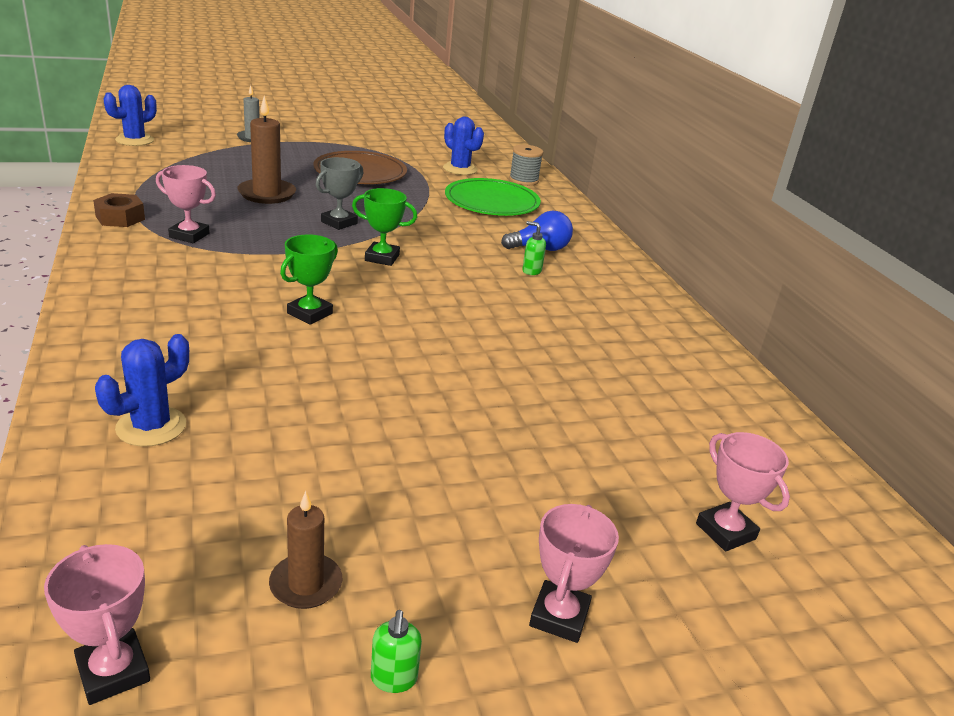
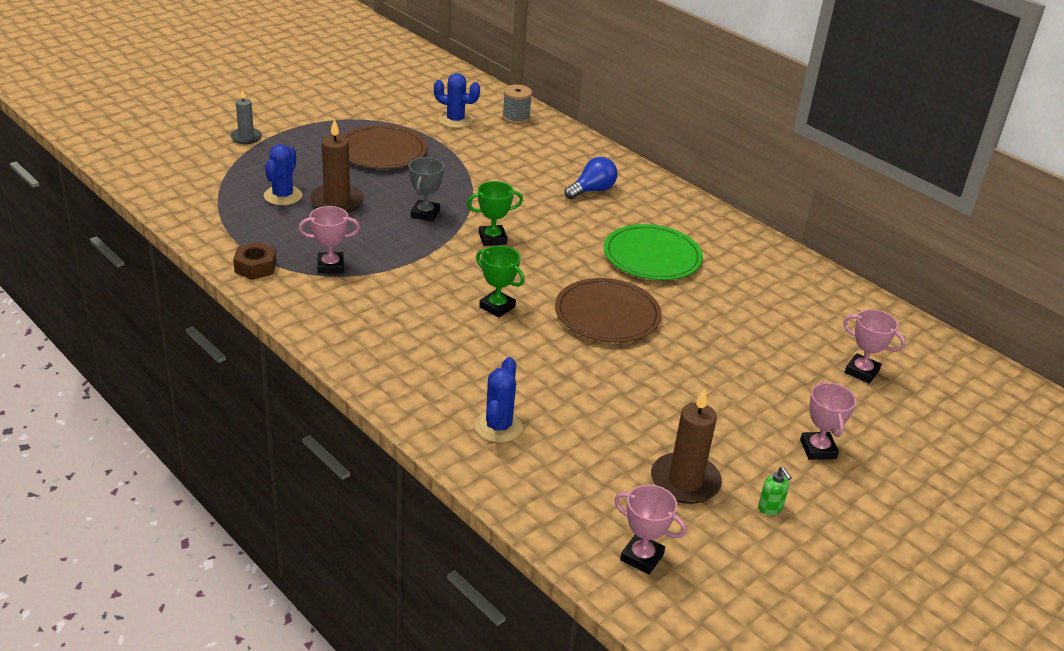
camera: 25 degrees left, 5 degrees up
blue cactus [103,85,157,146] -> blue cactus moved to [264,144,302,205]
brown candle [269,491,342,609] -> brown candle [651,388,722,504], size x1.60
green trophy [280,234,338,325] -> green trophy turned 60 degrees counterclockwise [476,246,525,318]
green plate [445,178,541,216] -> green plate moved to [604,224,703,280]
green soap dispenser [522,221,546,275] -> none
none -> brown plate [555,278,662,343]

